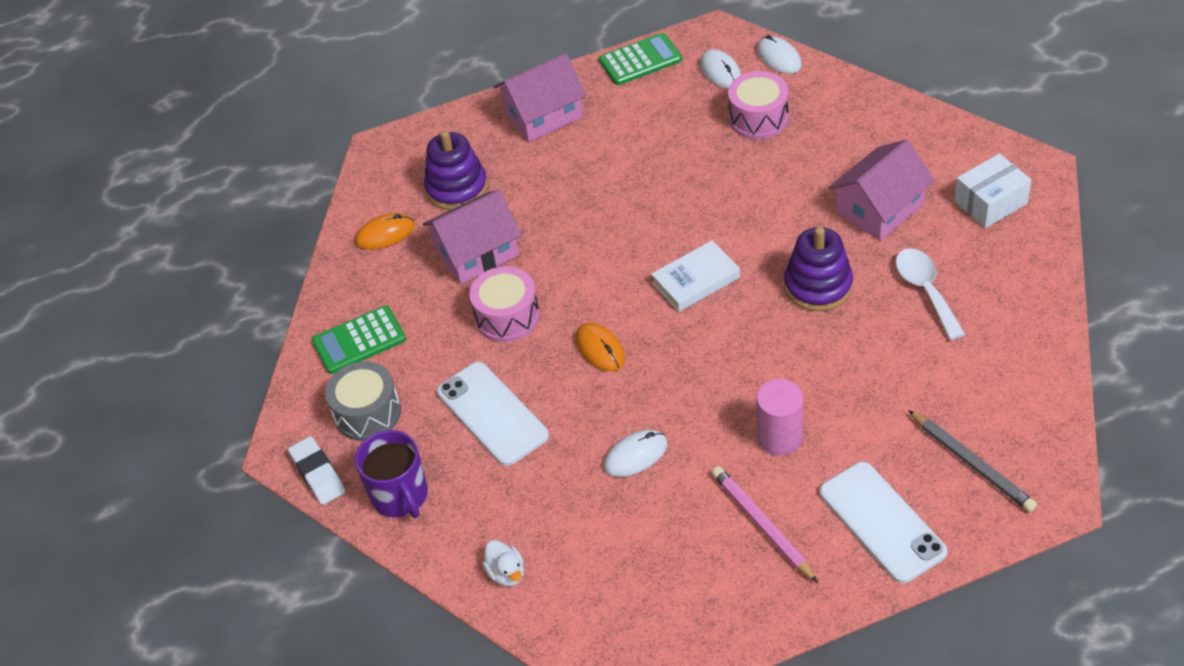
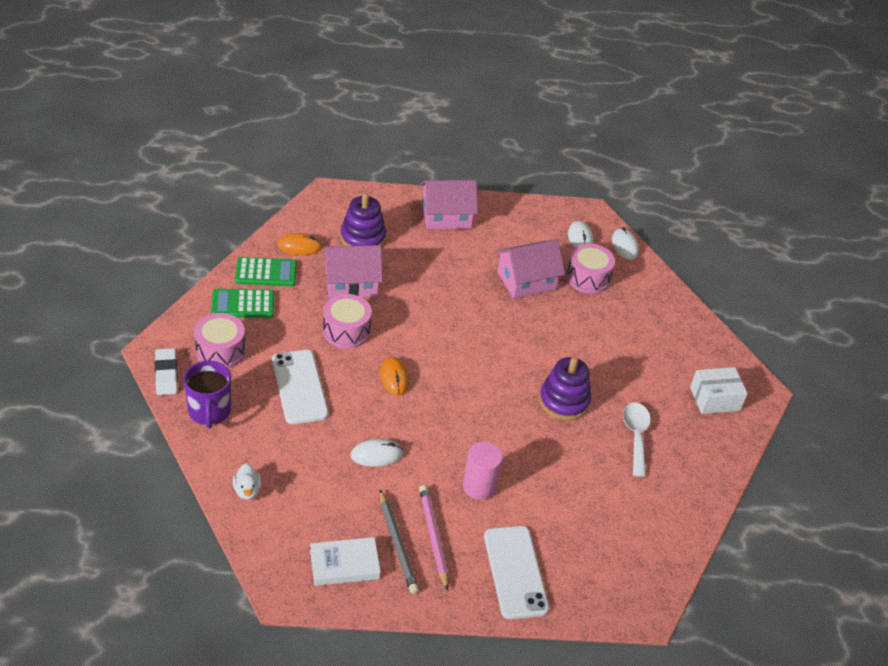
camera: 10 degrees right, 5 degrees down
grey drum [325,361,401,441] -> pink drum [194,313,245,368]
green calculator [599,33,682,85] -> green calculator moved to [235,257,297,286]
white book [651,240,740,312] -> white book moved to [310,537,381,586]
pink house [829,139,935,241] -> pink house moved to [496,240,565,299]
grey pencil [908,410,1037,512] -> grey pencil moved to [380,490,419,594]

